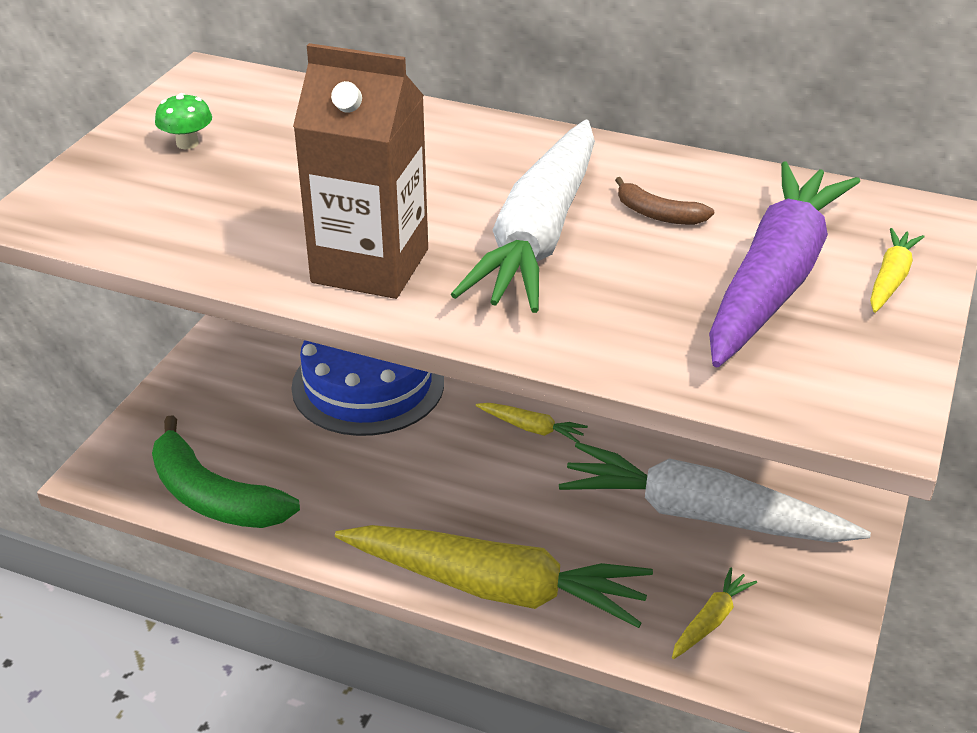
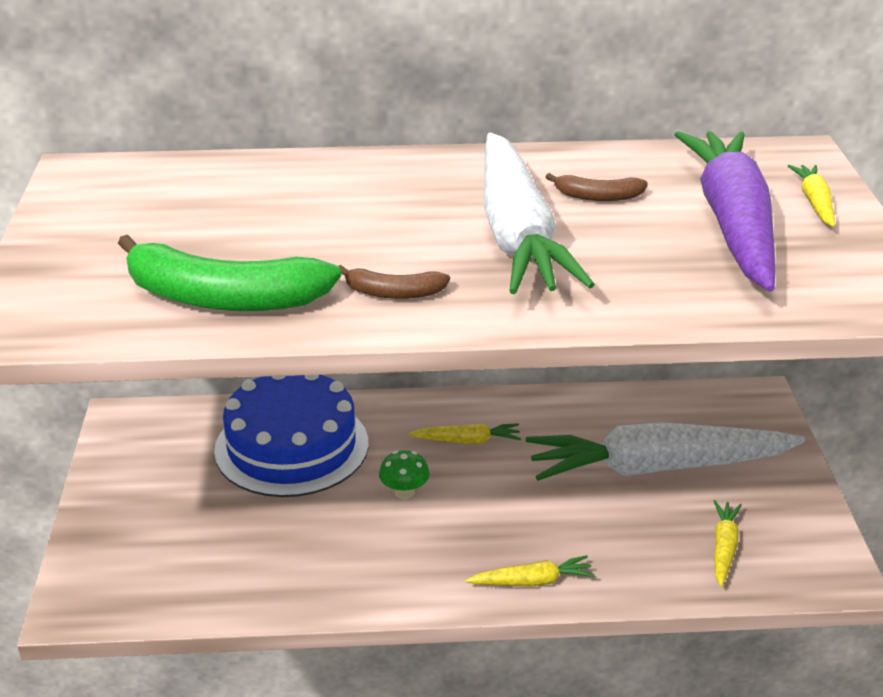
camera: 25 degrees left, 5 degrees down
green banana [152,415,300,528] -> green banana moved to [118,234,341,311]
green mushroom [155,93,212,149] -> green mushroom moved to [379,450,430,499]
brown carton [293,43,428,299] -> brown banana [339,265,450,299]
yellow carrot [335,525,653,628] -> yellow carrot [466,555,595,586], size x0.41

